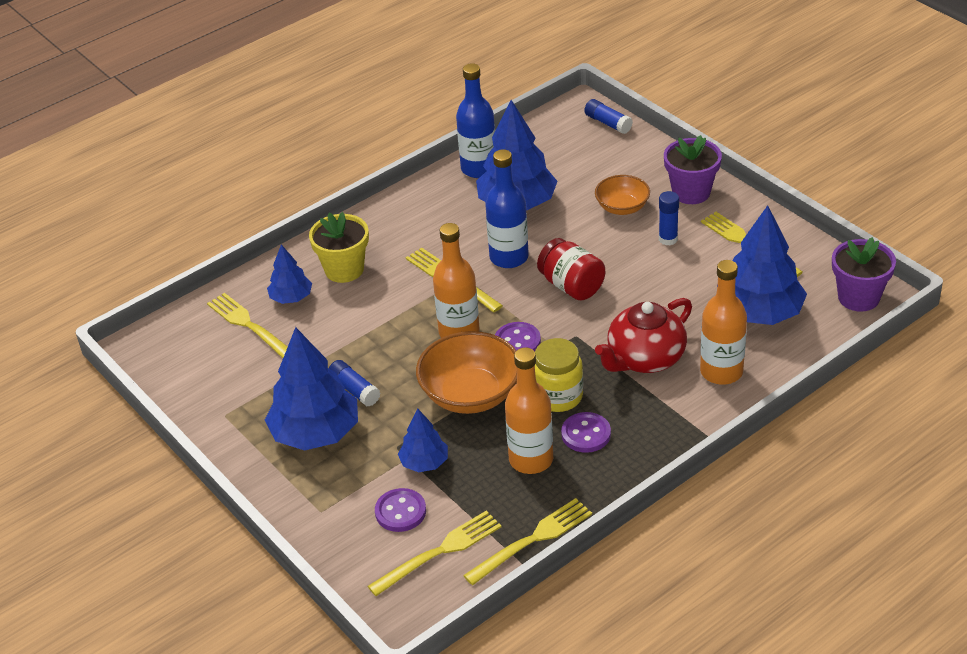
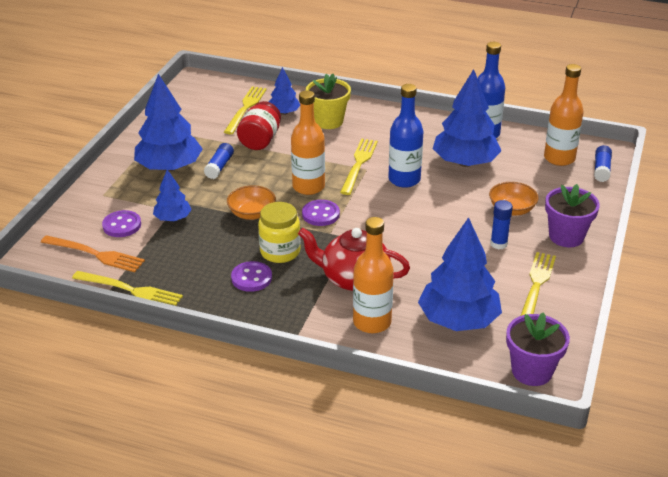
camera: 55 degrees right, 5 degrees down
yellow fork [368,510,502,596] -> orange fork [41,235,145,272]
orange bowl [416,331,517,414] -> orange bowl [227,185,276,220], size x0.59
orange bottle [505,347,553,474] -> orange bottle moved to [544,64,584,166]
red jar [537,238,605,300] -> red jar moved to [237,101,281,150]

